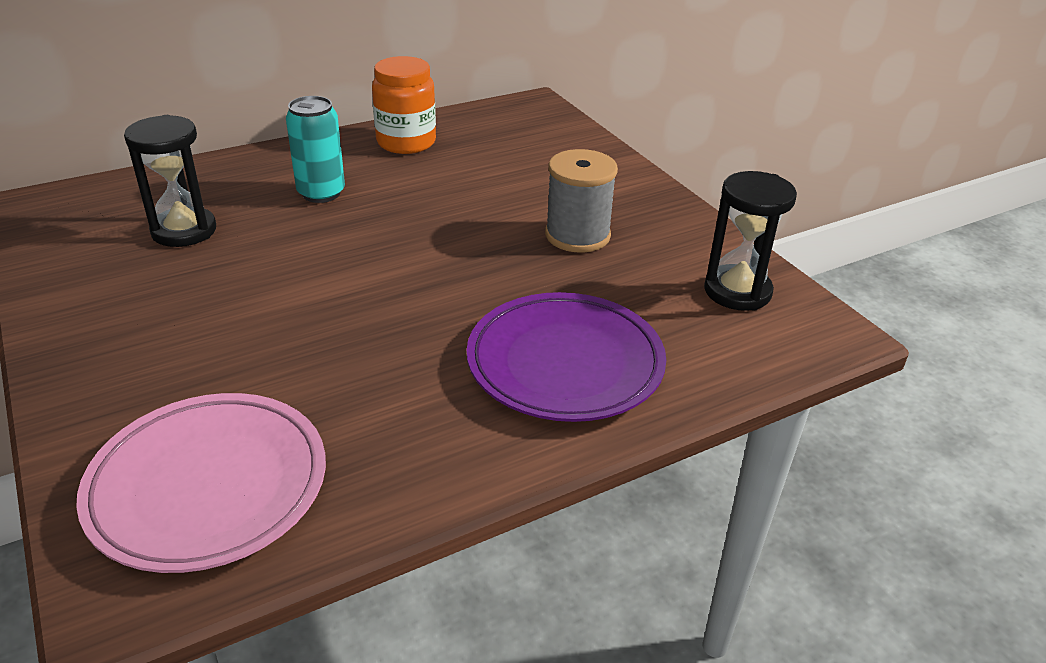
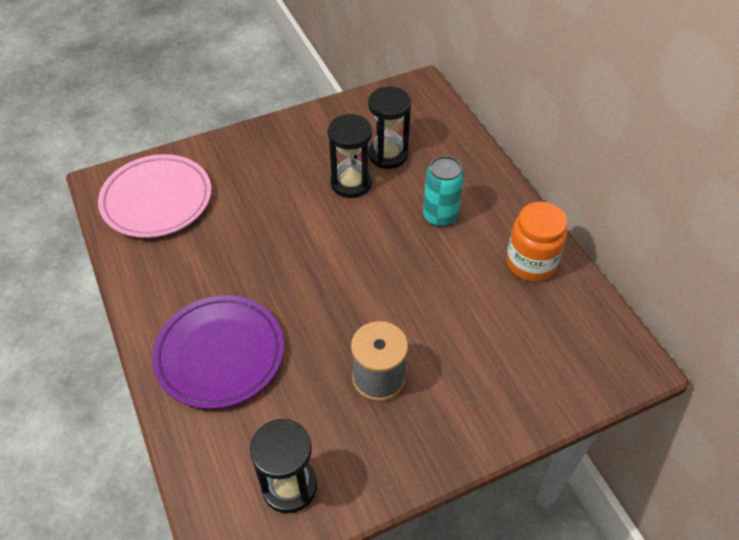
camera: 95 degrees right, 15 degrees up
none -> black hourglass [328,114,372,198]

